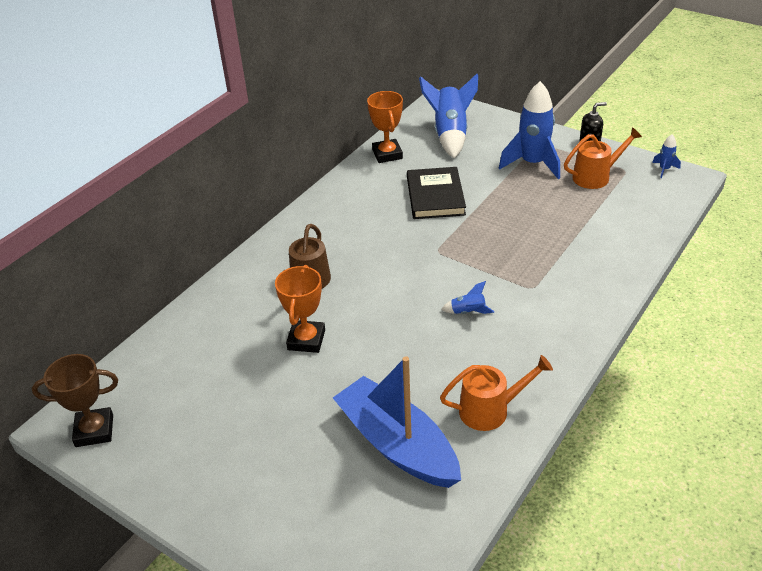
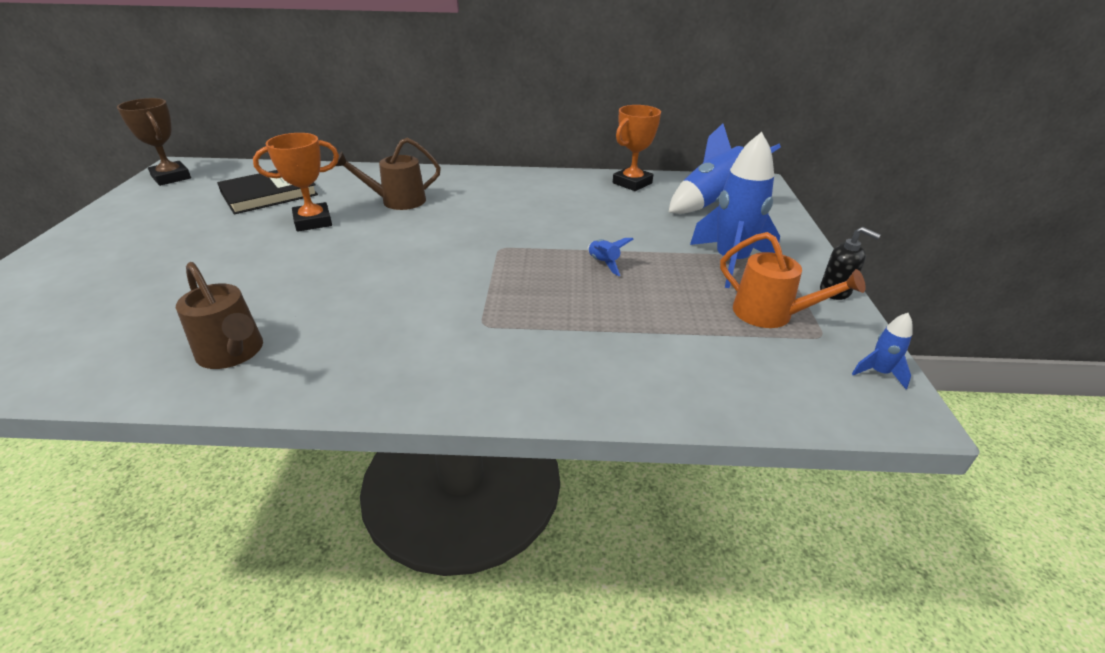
camera: 55 degrees right, 5 degrees down
blue boat [333,356,461,488] -> none
black book [407,167,466,219] -> black book moved to [217,170,318,214]
orange watering can [440,355,553,431] -> brown watering can [176,262,263,369]
blue rocket [441,281,494,314] -> blue rocket moved to [588,238,633,276]

